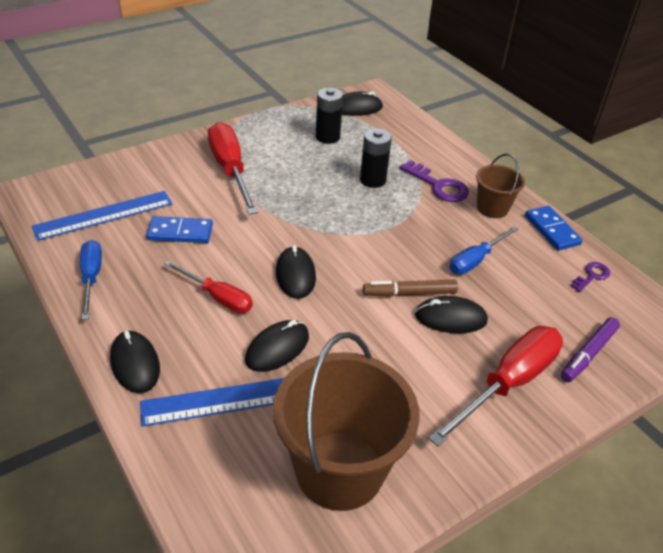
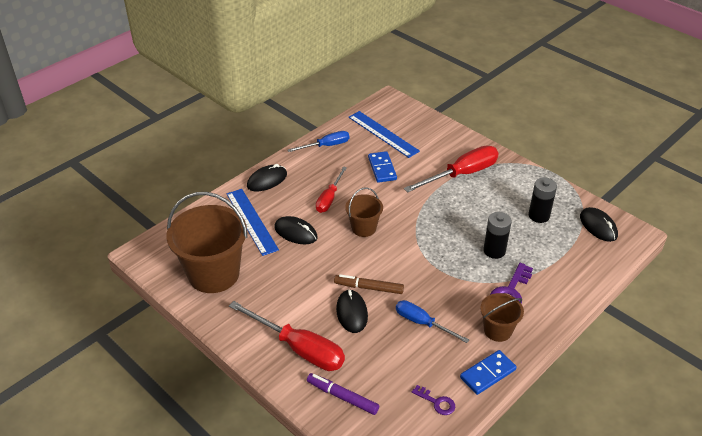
camera: 80 degrees right, 0 degrees up
black mouse [276,245,316,299] -> brown bucket [345,187,383,237]
brown marker [363,280,458,297] -> brown marker turned 60 degrees counterclockwise [334,274,404,294]

